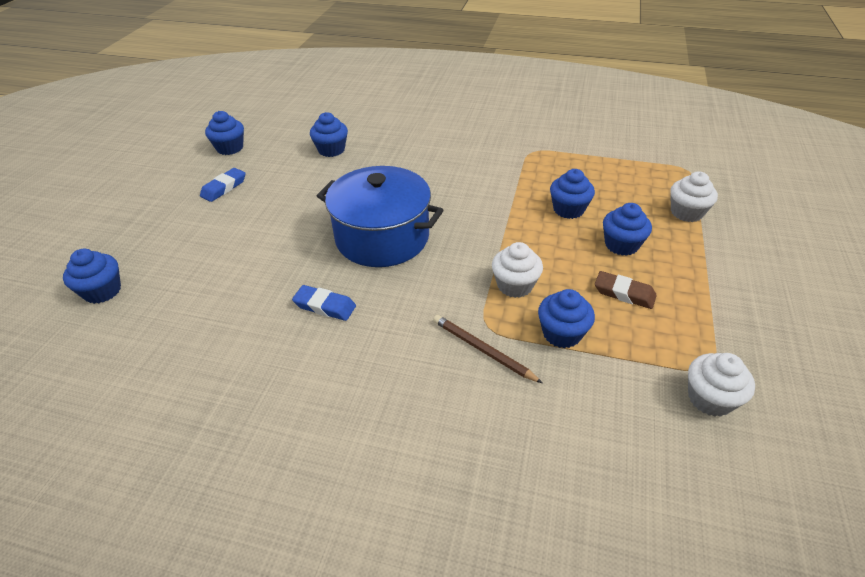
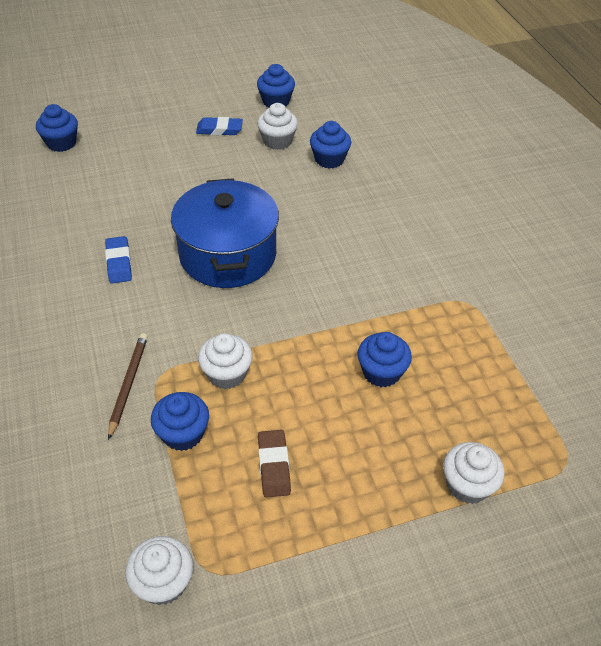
camera: 55 degrees right, 5 degrees up
blue cupcake [603,203,652,256] -> none
none -> white cupcake [257,103,298,150]

